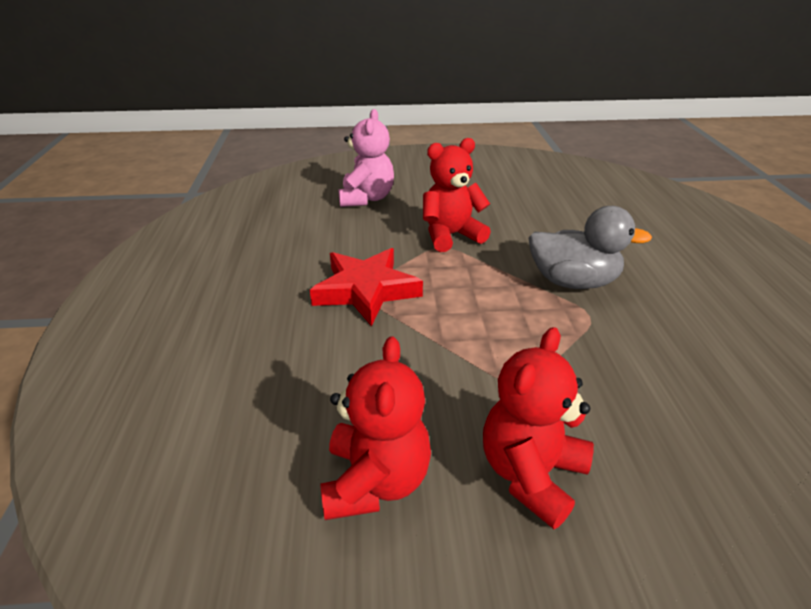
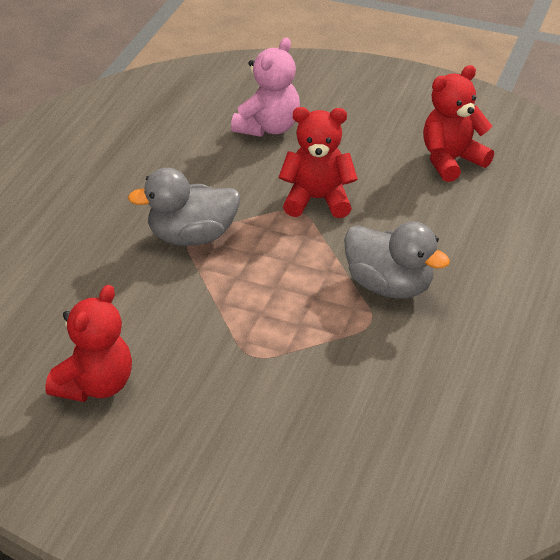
camera: 25 degrees right, 5 degrees up
red star [310,248,423,326] -> grey duck [128,168,240,246]
red teddy bear [483,327,594,529] -> red teddy bear moved to [423,65,494,182]

